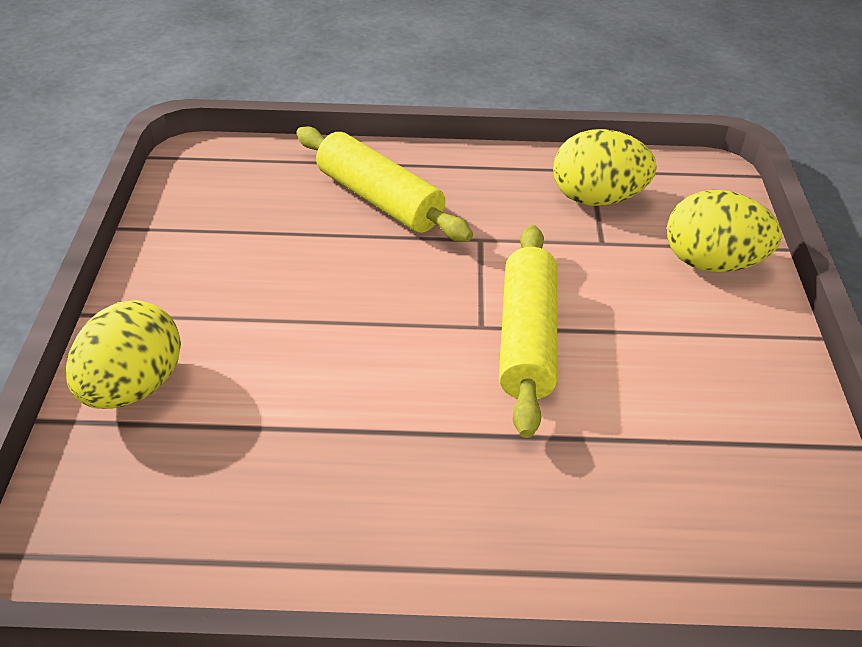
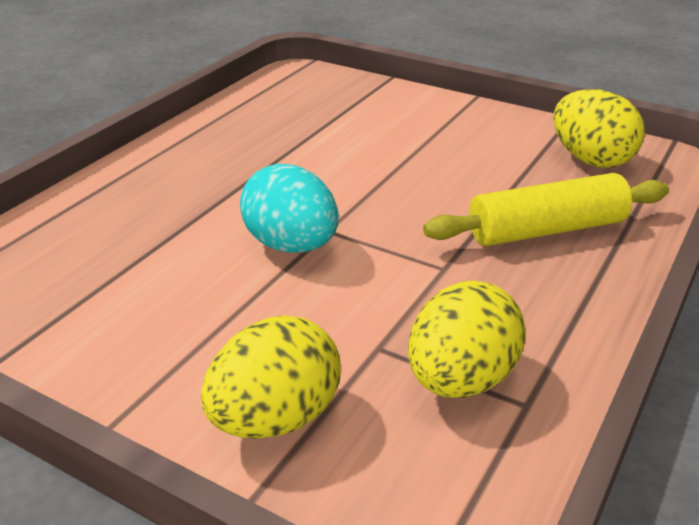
camera: 120 degrees right, 10 degrees down
yellow egg [66,300,181,409] -> yellow egg moved to [553,89,645,168]
yellow rolling pin [499,225,557,438] -> turquoise egg [240,164,339,253]

